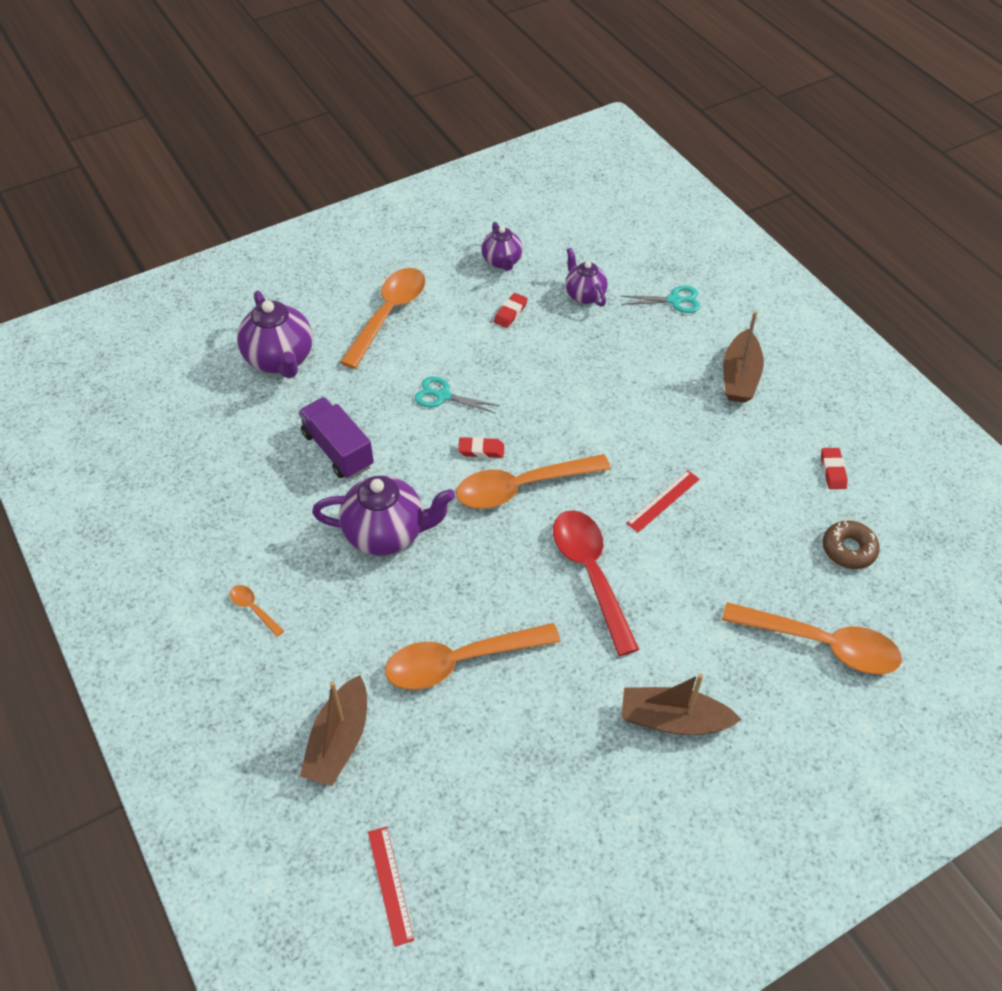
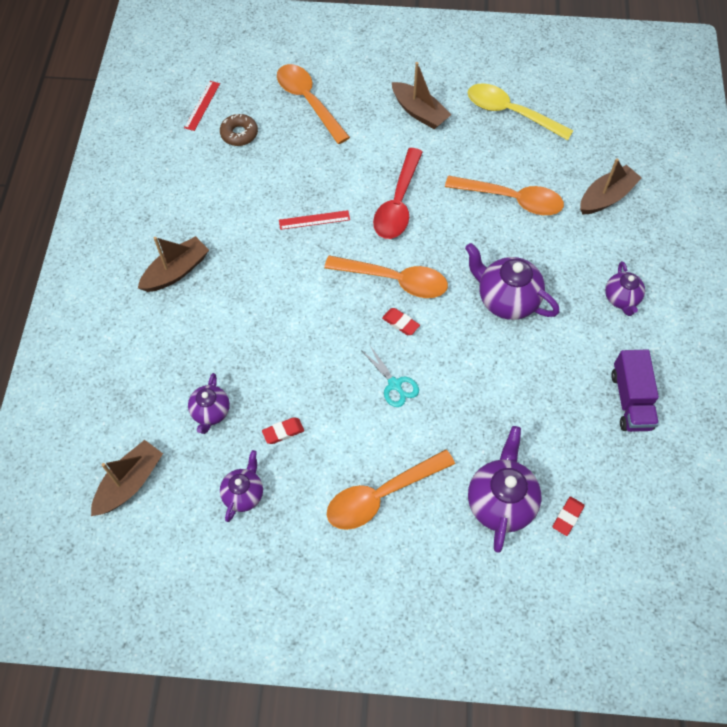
camera: 145 degrees left, 10 degrees up
orange spoon [230,585,284,637] -> purple teapot [605,261,645,316]
purple truck [298,397,374,479] -> purple truck moved to [611,349,659,432]
red ruler [368,826,414,947] -> red ruler moved to [184,81,220,131]
turquoise scissors [621,285,700,313] -> none
red eraser [821,448,848,489] -> red eraser moved to [553,497,585,536]
none -> brown boat [91,440,163,516]
none -> yellow spoon [468,83,574,140]

